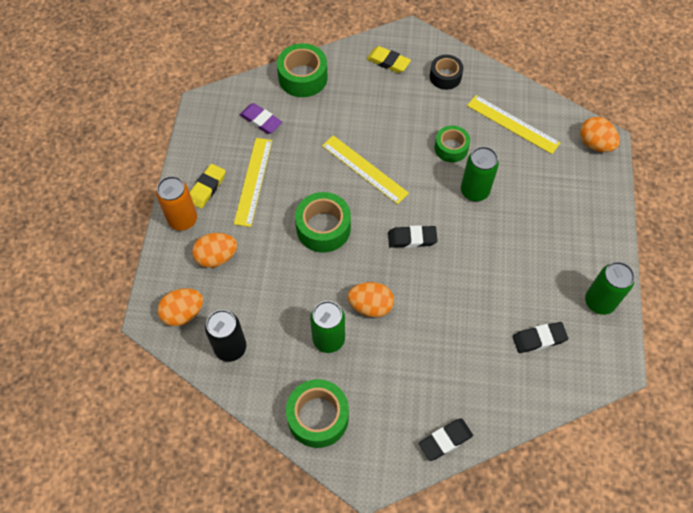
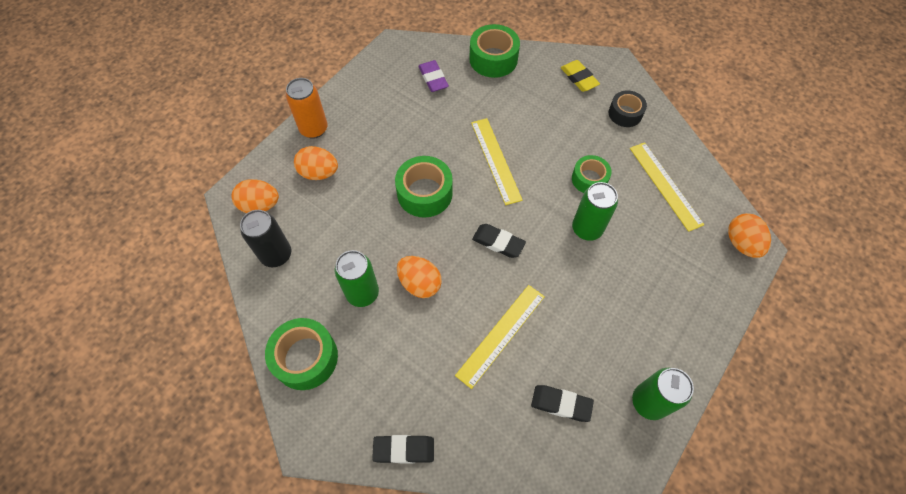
camera: 30 degrees right, 0 degrees up
yellow eraser [190,164,226,209] -> none
yellow ruler [234,138,272,227] -> yellow ruler moved to [455,285,545,389]

